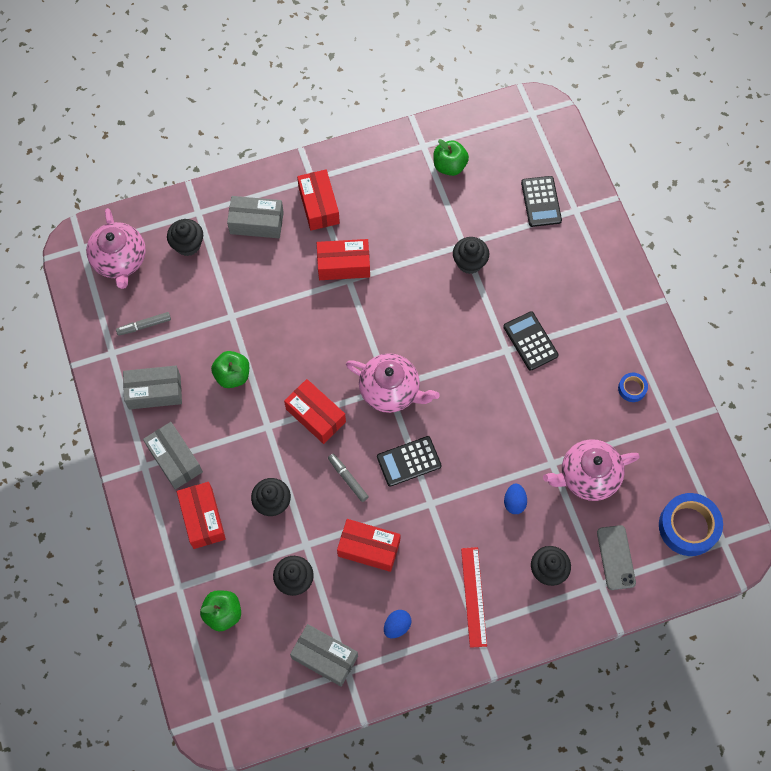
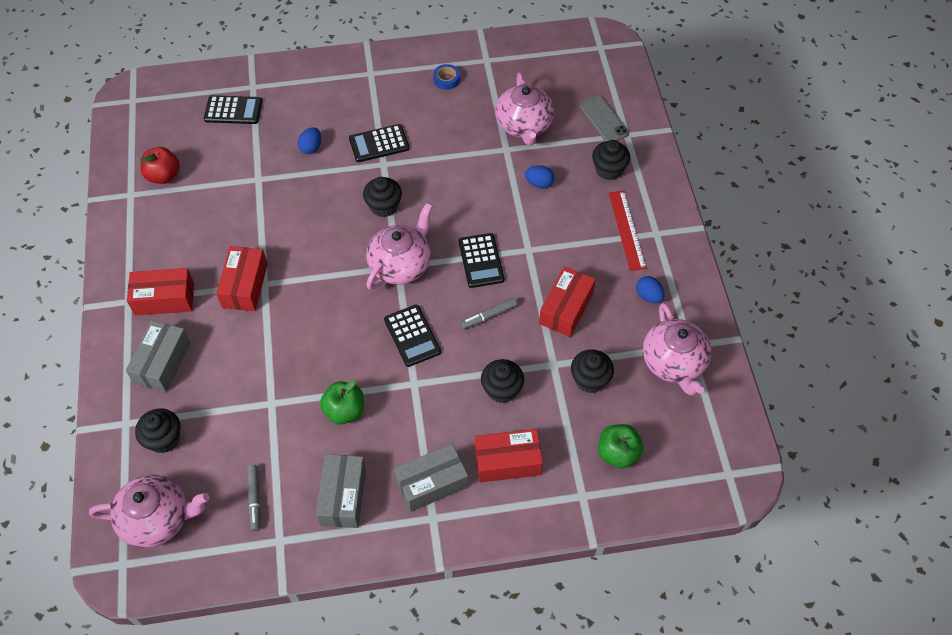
camera: 80 degrees left, 10 degrees down
red box [284,379,346,444] -> black calculator [384,305,441,367]
grey box [290,624,358,687] -> pink teapot [643,303,711,395]
green apple [433,139,469,176] -> red apple [140,147,180,184]
black cupcake [453,237,489,274] -> black cupcake moved to [363,177,402,217]
red ruler [461,547,487,648] -> red ruler turned 75 degrees clockwise [608,191,646,271]
grey phone [597,525,636,590] -> grey phone turned 60 degrees clockwise [580,96,629,141]
blue tape [659,493,723,556] -> none
none -> blue egg [298,127,321,154]

